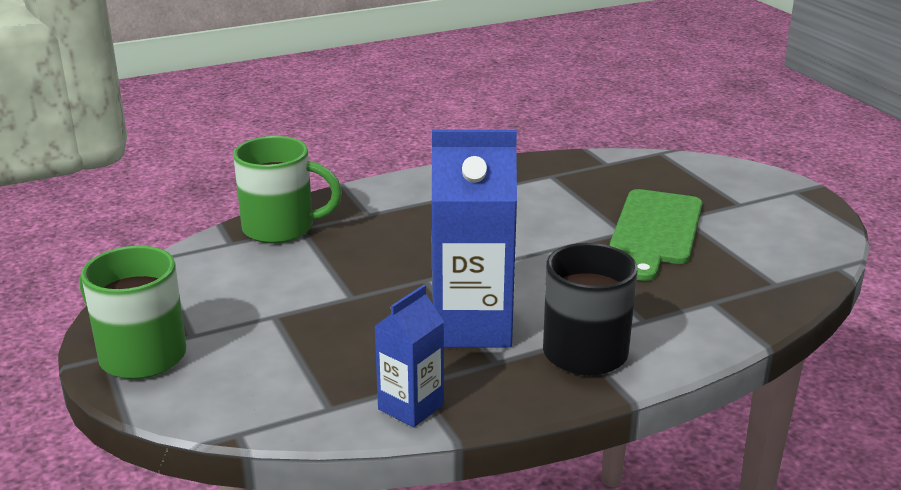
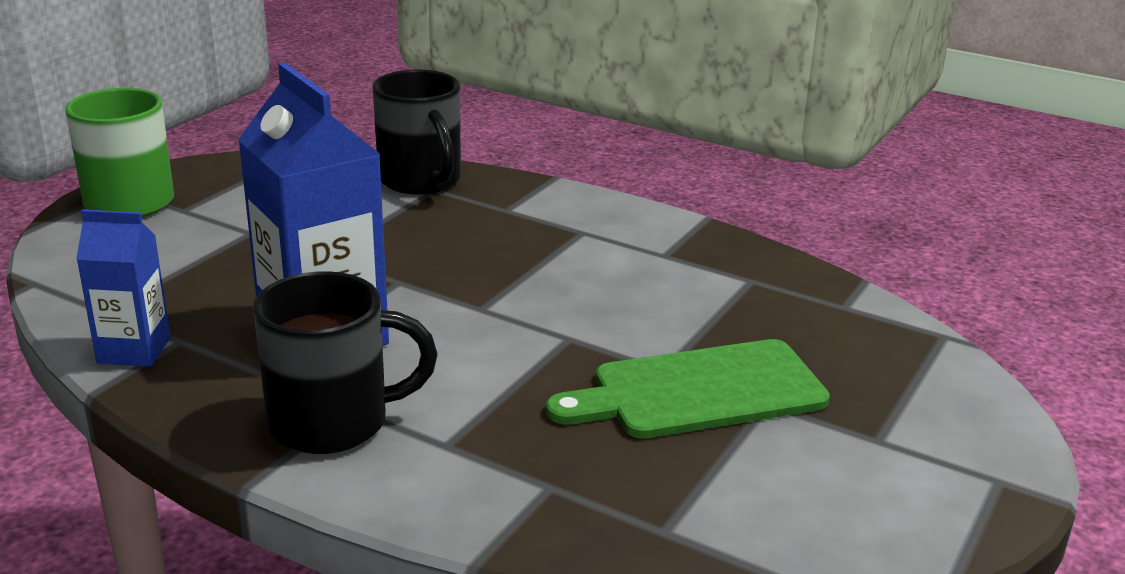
camera: 55 degrees right, 0 degrees up
green mug [233,136,342,243] -> black mug [372,69,461,195]

